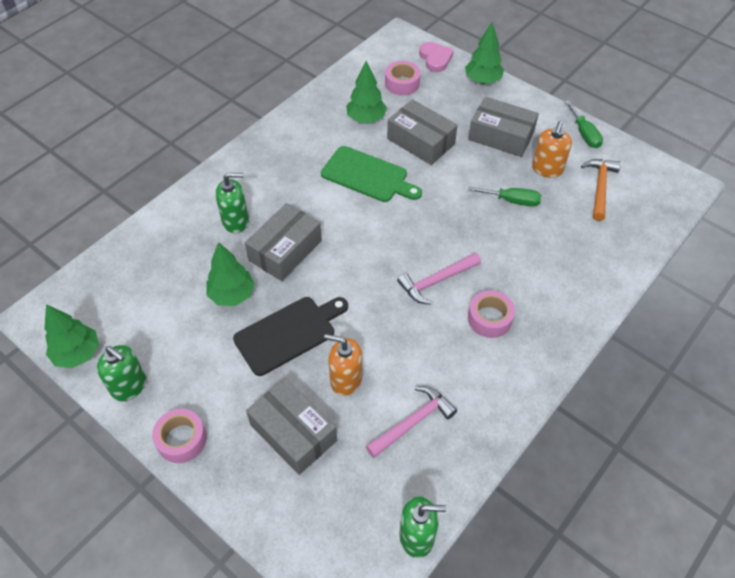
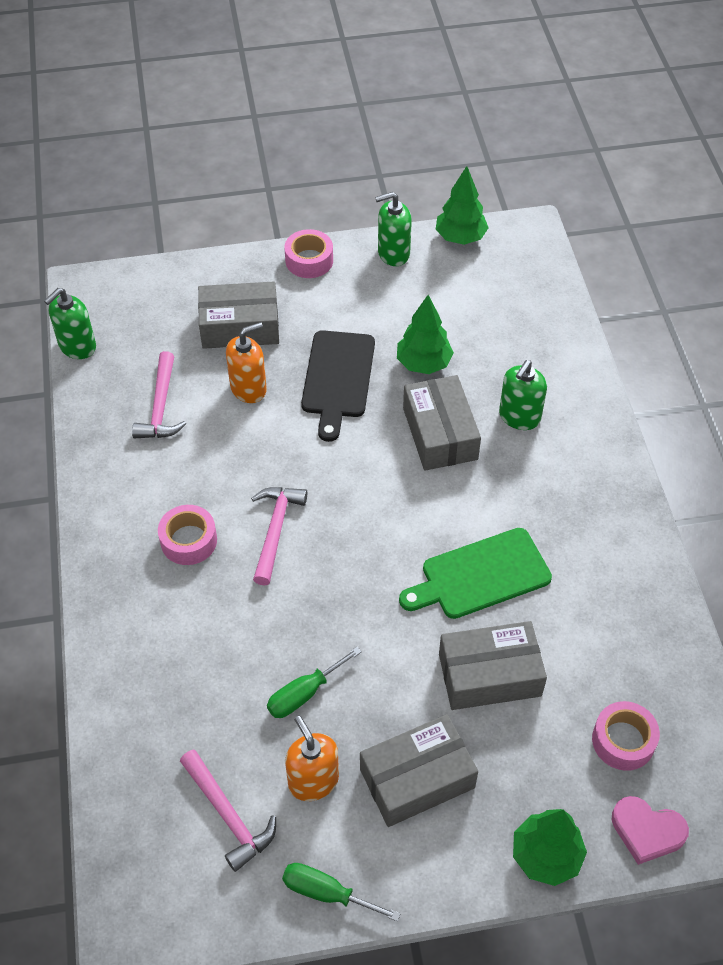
camera: 130 degrees right, 0 degrees up
green tree [346,61,387,123] -> none
orange hammer [581,159,621,221] -> pink hammer [180,749,276,872]

